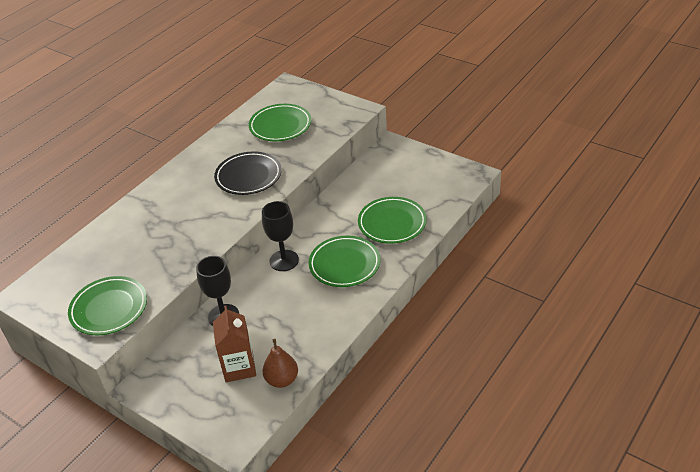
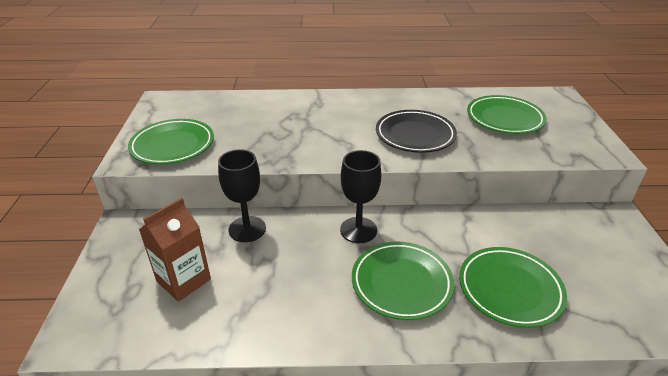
camera: 50 degrees right, 5 degrees down
brown pear [262,339,298,388] -> none

